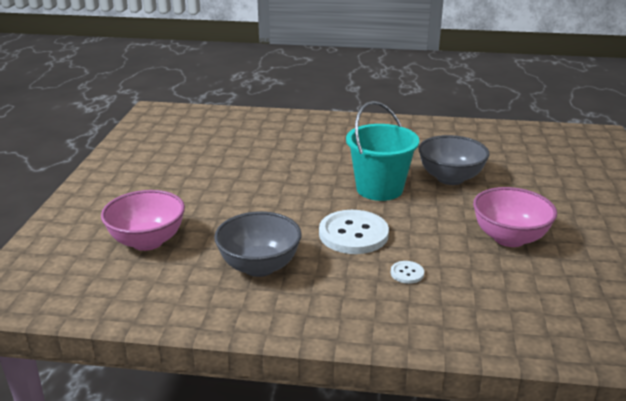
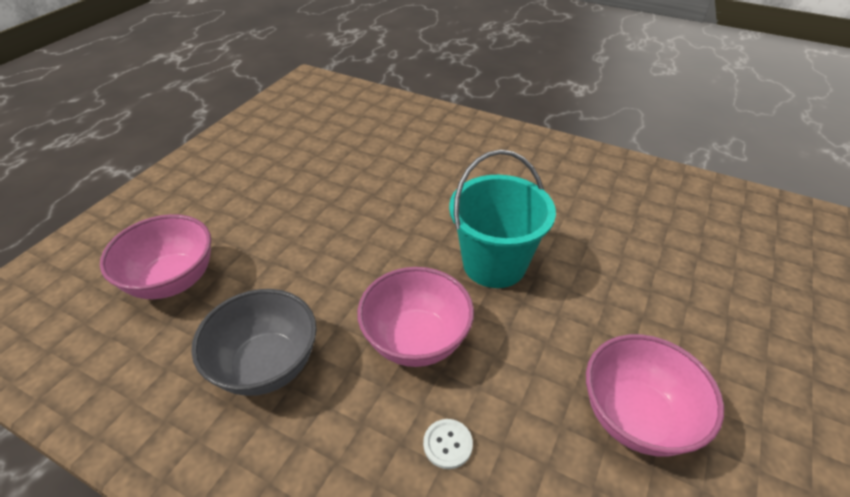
camera: 20 degrees right, 15 degrees up
white button [319,210,389,254] -> pink bowl [357,267,474,367]
grey bowl [418,135,490,185] -> none

